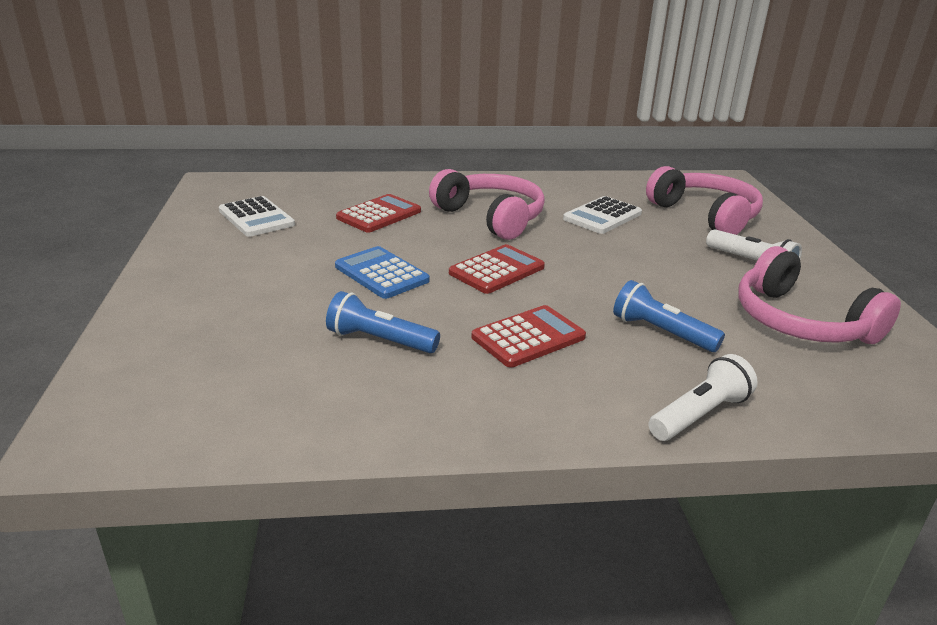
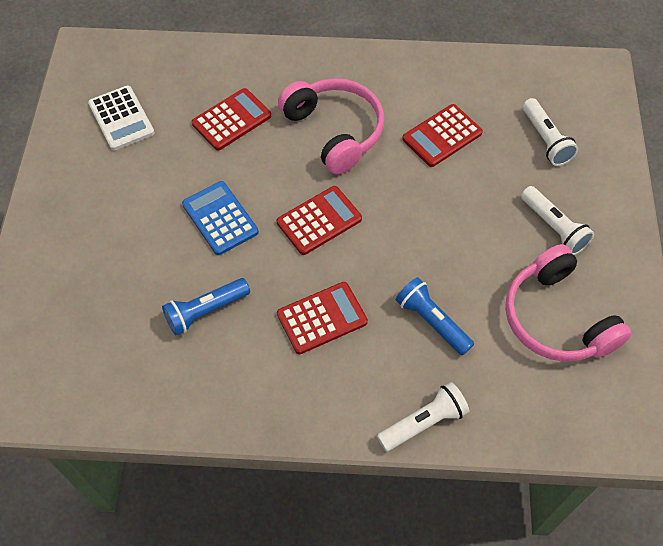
camera: 10 degrees right, 30 degrees up
blue flashlight [326,291,440,353] -> blue flashlight turned 60 degrees counterclockwise [162,278,250,335]
white calculator [563,196,642,234] -> red calculator [403,104,483,167]
pink headphones [646,166,763,235] -> white flashlight [523,98,578,166]

